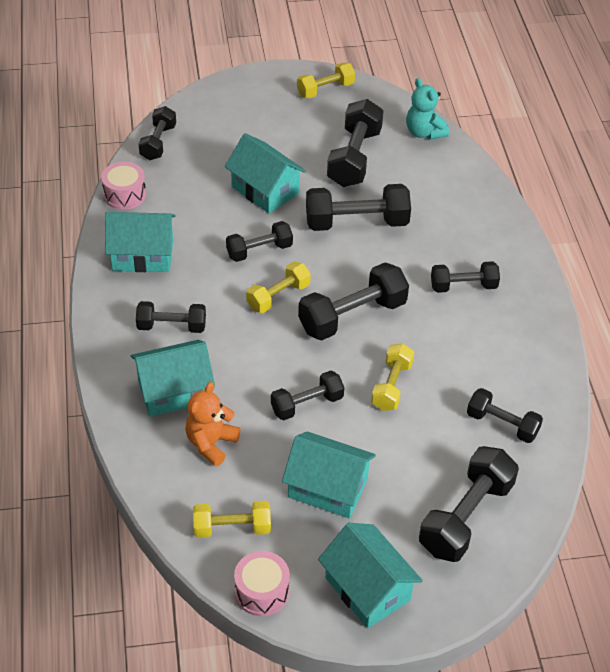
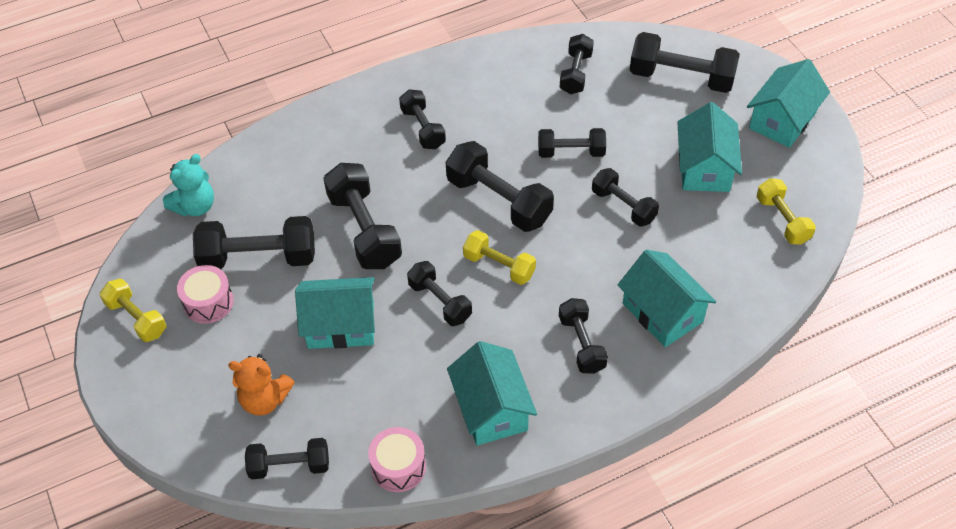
camera: 105 degrees left, 5 degrees up
orange teddy bear [185,382,240,466] -> orange teddy bear moved to [228,354,295,416]
turquoise house [225,133,306,214] -> turquoise house turned 60 degrees clockwise [295,277,375,349]
pink drum [234,551,290,616] -> pink drum moved to [177,265,234,324]
yellow dumbbell [371,343,414,411] -> black dumbbell [538,128,606,158]

